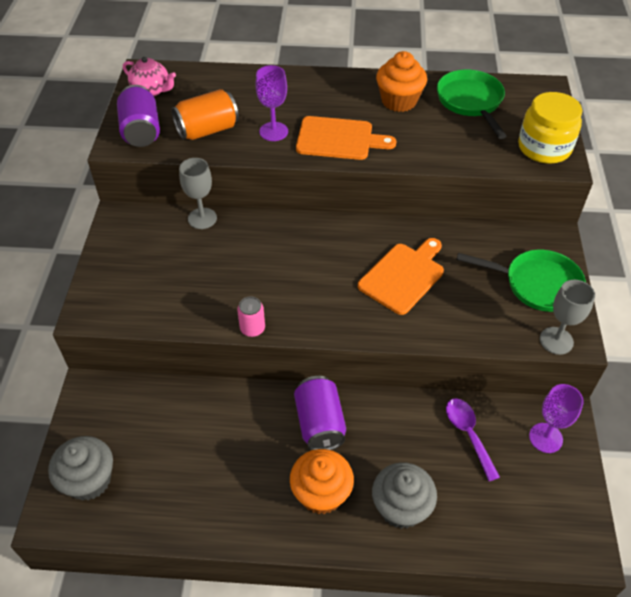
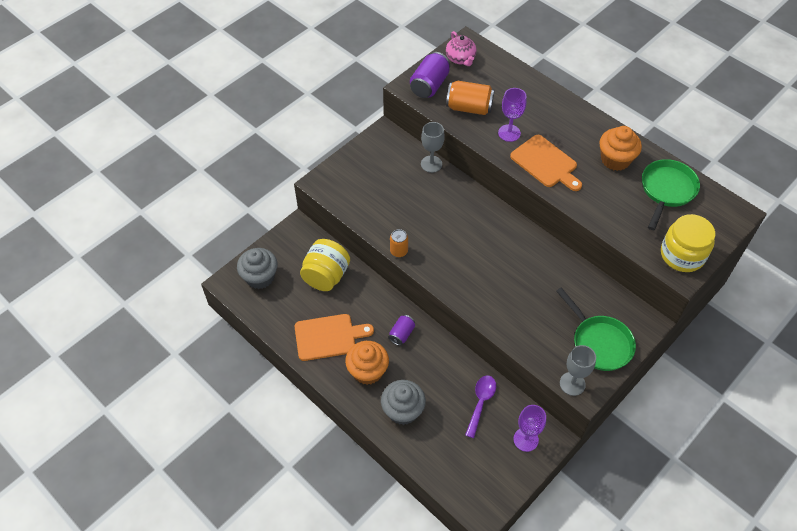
camera: 40 degrees right, 5 degrees up
pink can [237,296,265,337] -> orange can [390,229,408,257]
purple can [294,376,346,450] -> purple can [389,315,415,346], size x0.59
orange cutting board [358,238,444,315] -> orange cutting board moved to [295,314,374,361]
none -> yellow jar [300,239,350,291]

